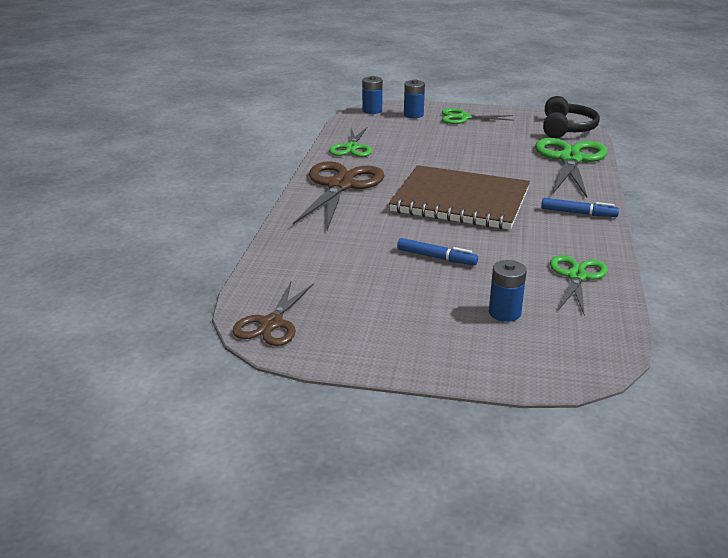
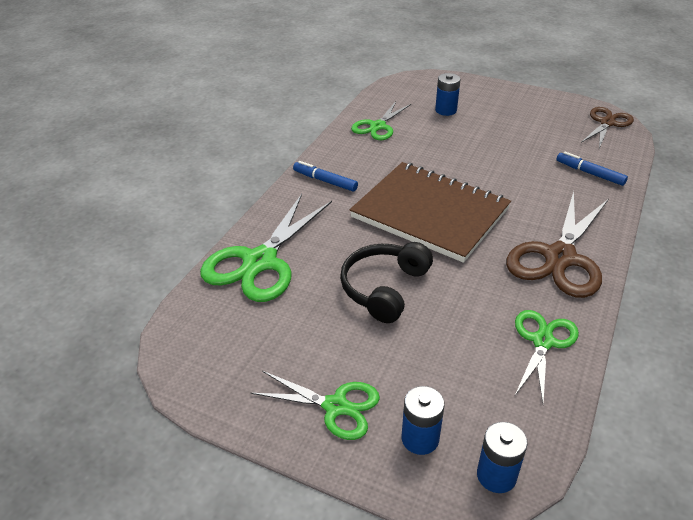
camera: 165 degrees left, 10 degrees up
blue marker [397,238,478,265] -> blue marker moved to [556,152,628,186]
black headphones [543,96,600,138] -> black headphones moved to [340,242,433,323]

